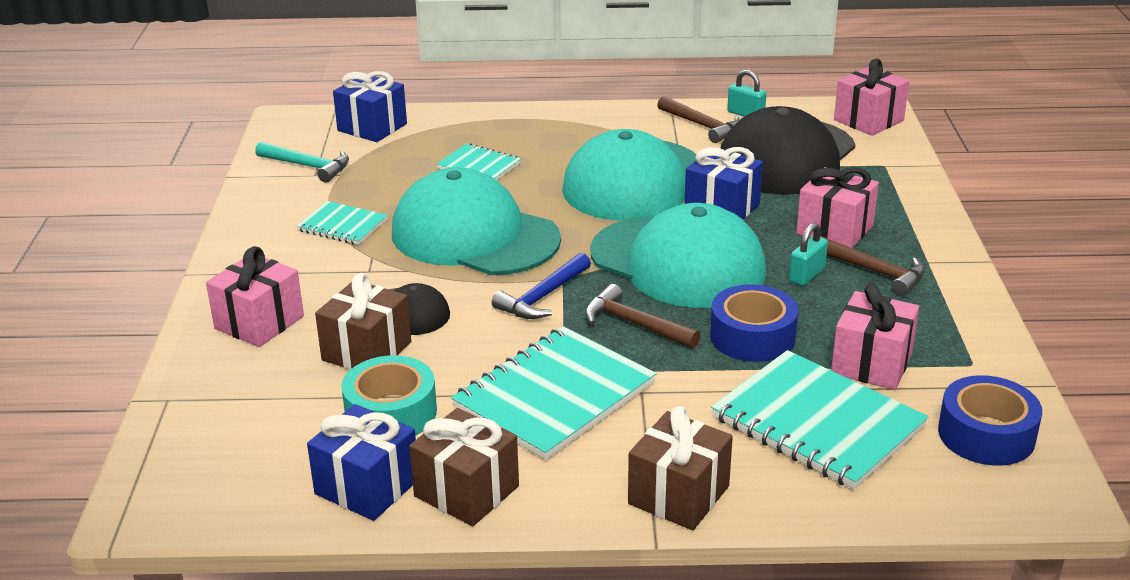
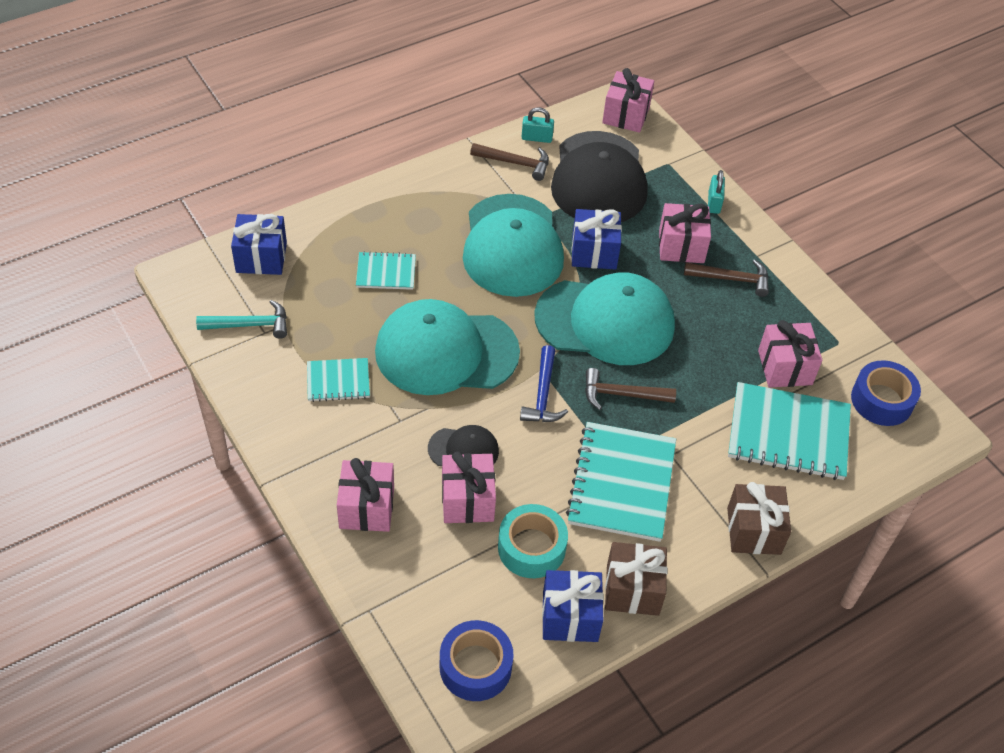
camera: 35 degrees left, 20 degrees up
brown gift [315,273,411,370] -> pink gift [442,452,496,523]
blue tape [710,284,798,362] -> blue tape moved to [440,620,514,701]
turquoise padlock [789,223,828,286] -> turquoise padlock moved to [708,170,725,214]

